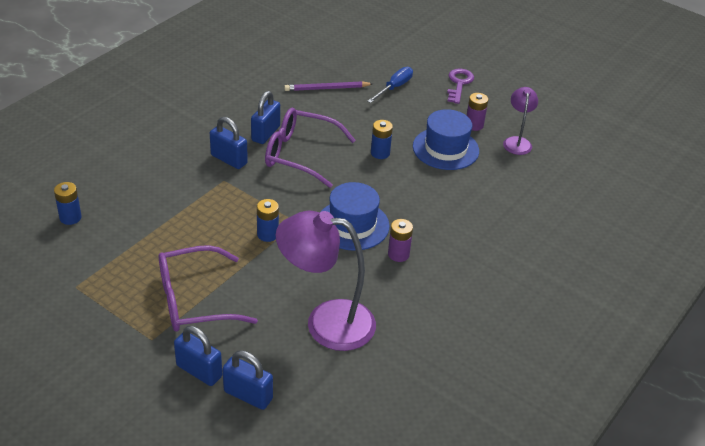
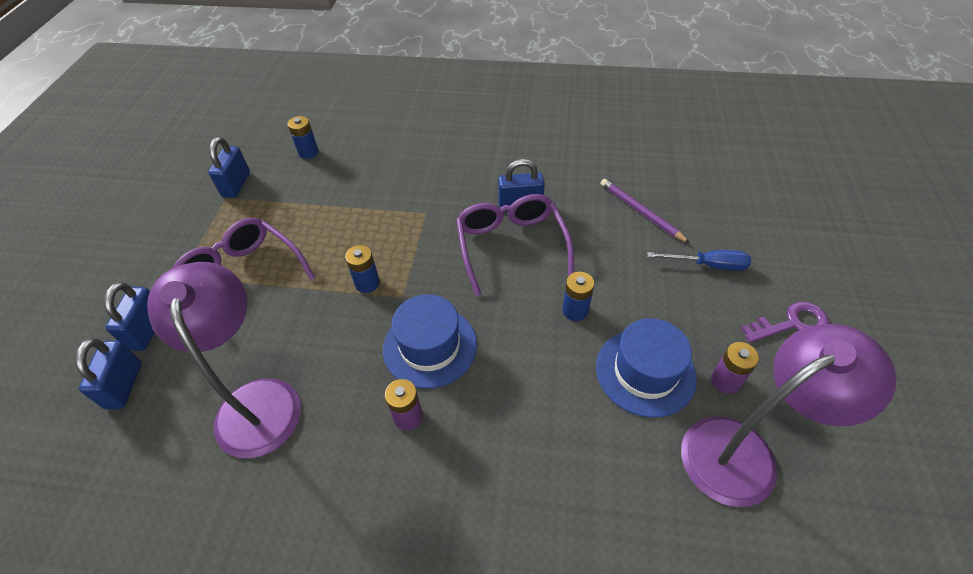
camera: 65 degrees right, 10 degrees up
blue padlock [210,117,248,169] -> blue padlock moved to [208,137,250,198]
purple lamp [503,87,538,155] -> purple lamp [681,324,896,507], size x1.90

